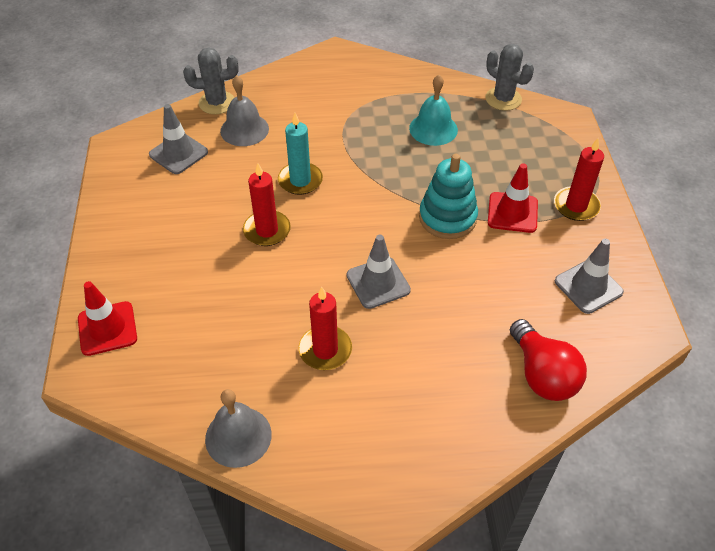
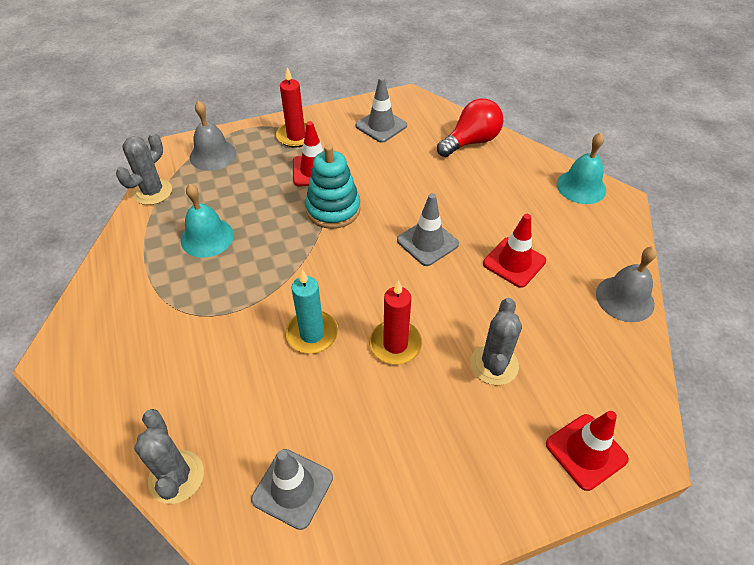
camera: 105 degrees left, 0 degrees up
grey bell [220,75,269,146] -> grey bell moved to [190,101,237,171]
red candle [299,287,352,370] -> red traffic cone [483,214,546,288]
none -> grey cactus [471,298,522,385]
none -> turquoise bell [557,133,606,204]

